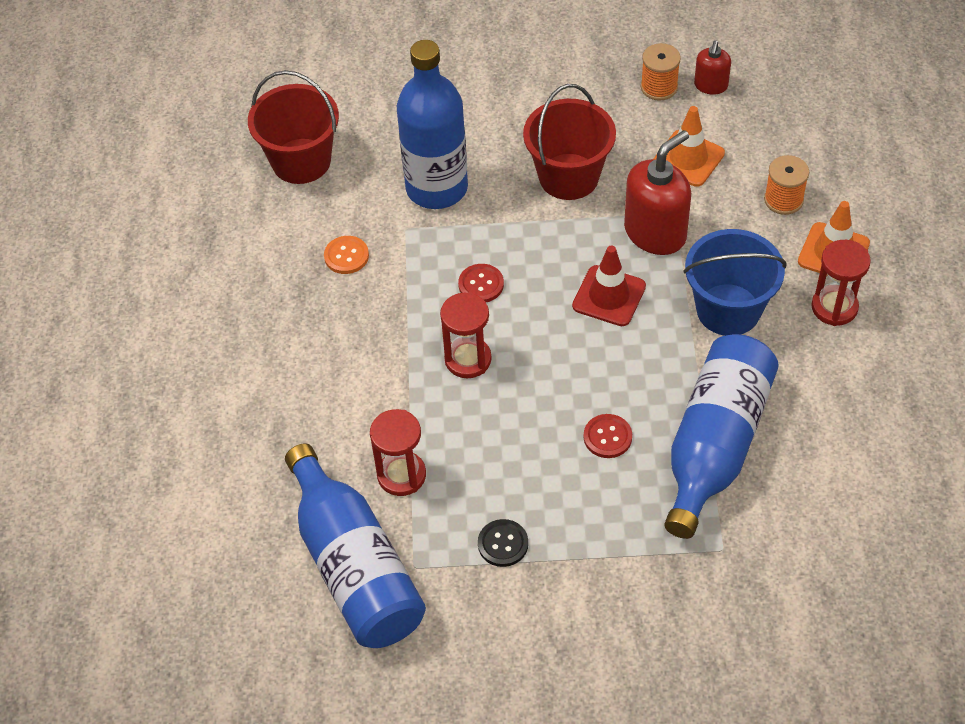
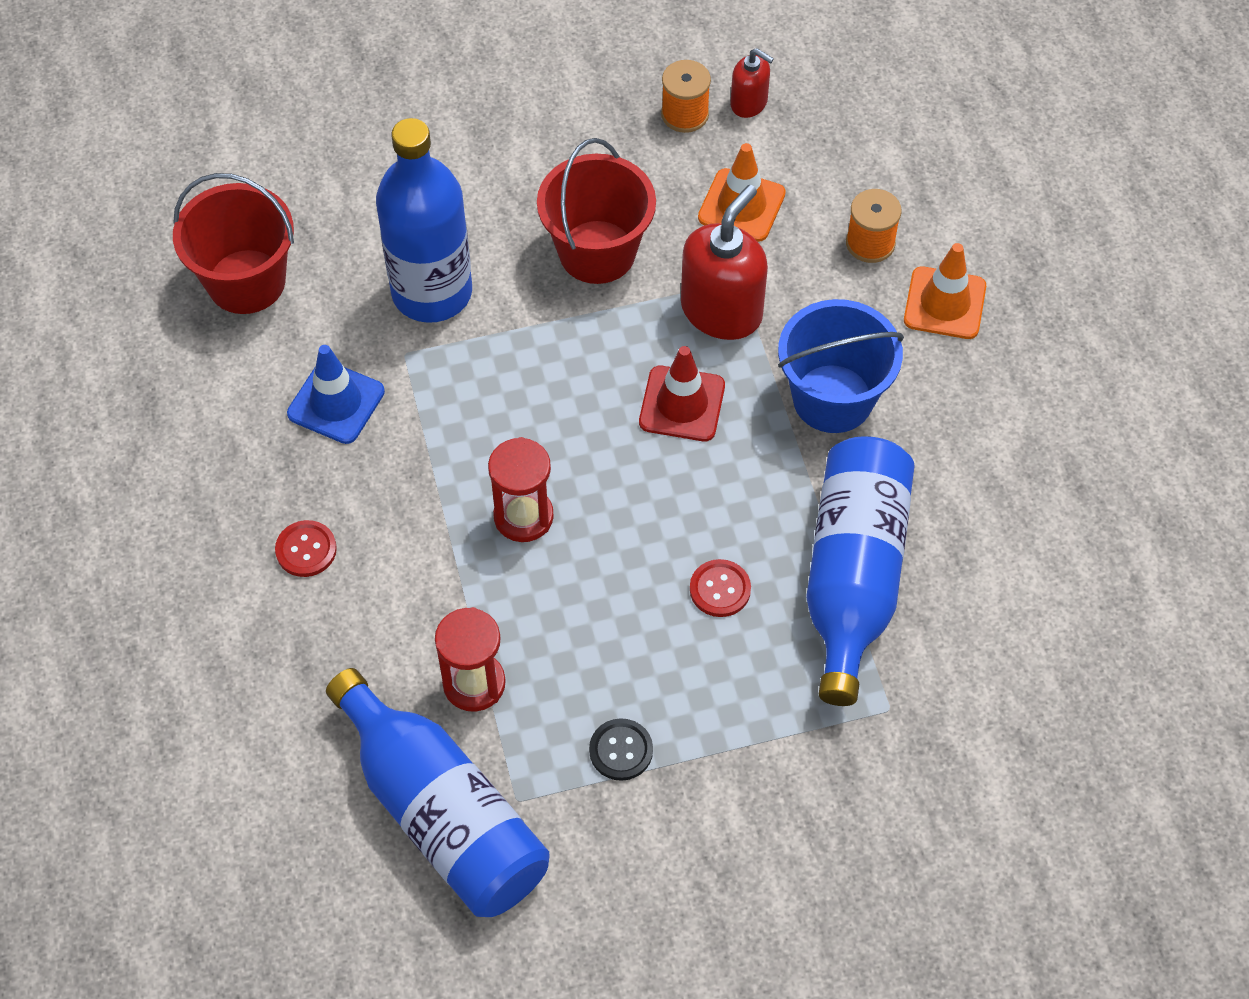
camera: 15 degrees left, 5 degrees up
orange button [324,236,369,274] -> blue traffic cone [287,345,385,444]
red button [458,264,504,302] -> red button moved to [275,520,337,577]
red soap dispenser [694,41,731,95] -> red soap dispenser turned 60 degrees counterclockwise [730,48,774,118]
red hourglass [811,240,871,326] -> none

